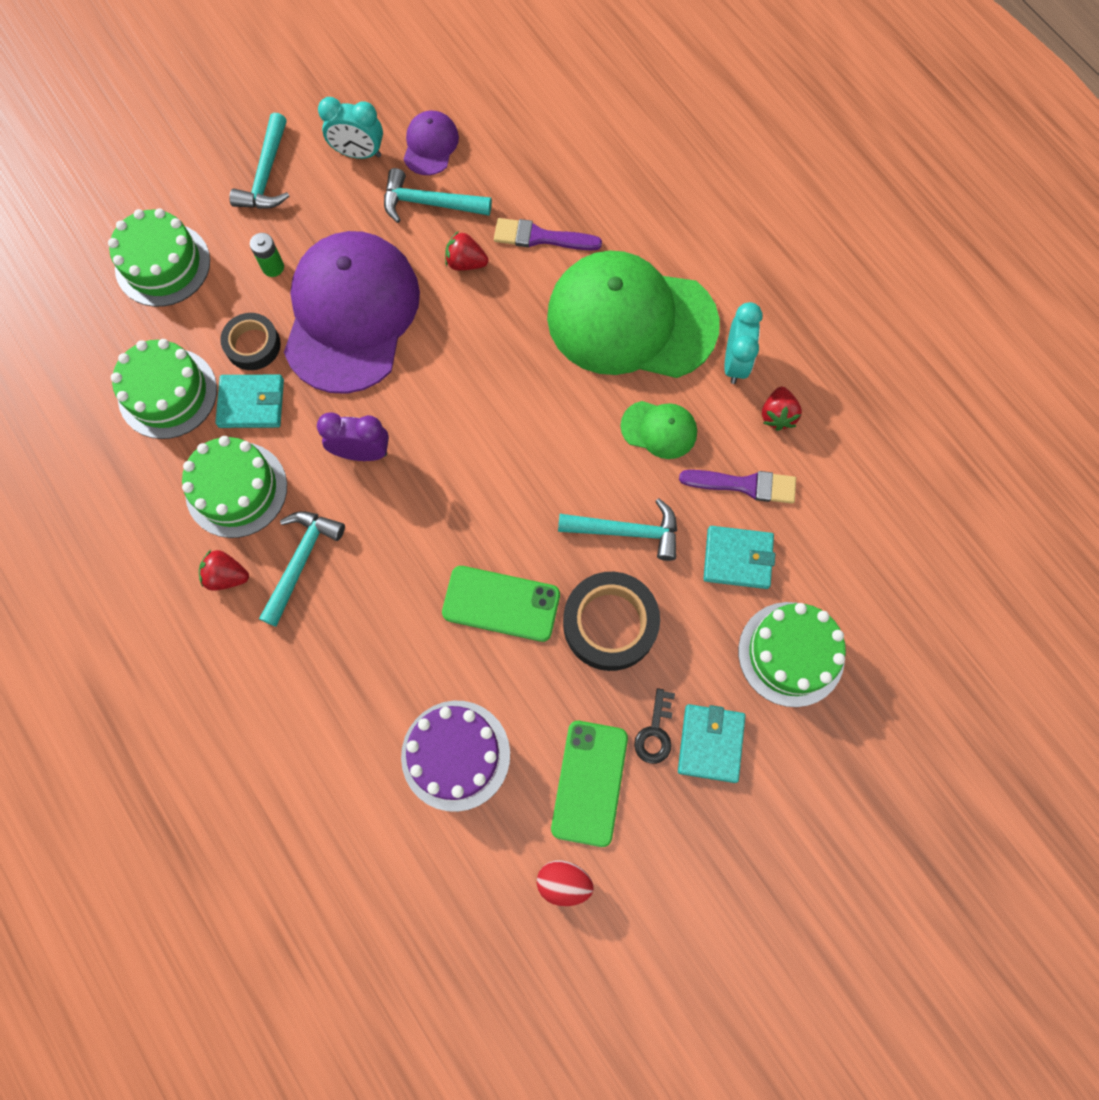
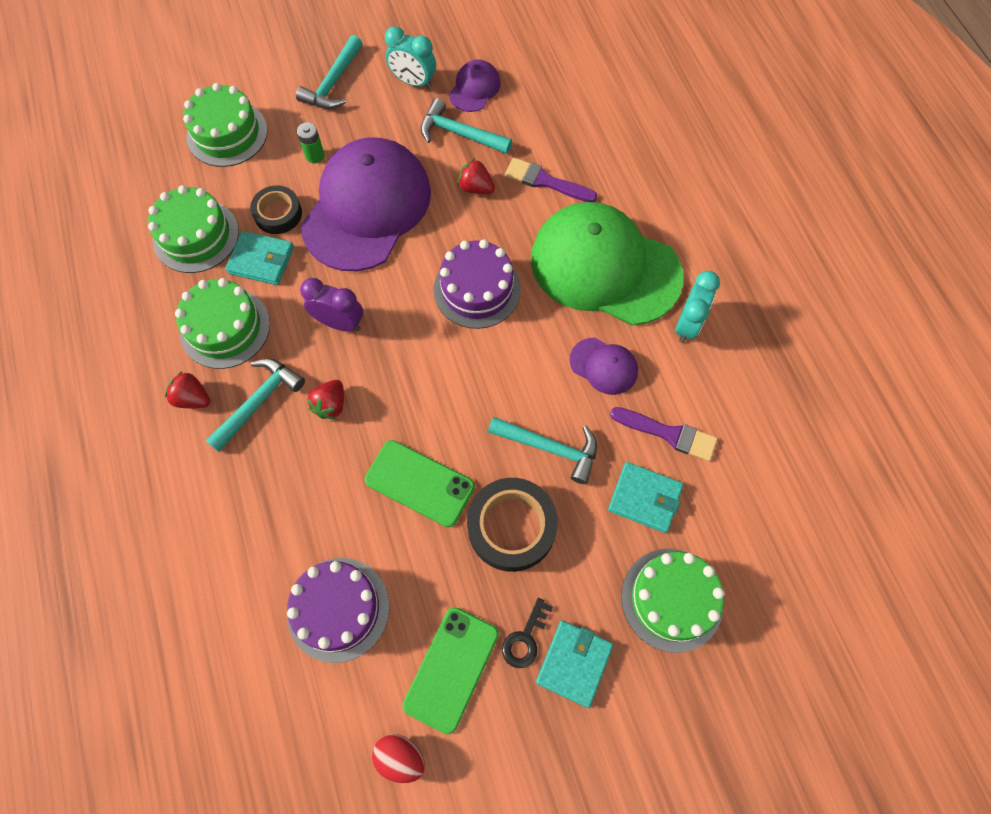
camera: 15 degrees right, 5 degrees down
green cap [621,401,697,459] -> purple cap [570,338,638,395]
red strawberry [762,387,802,431] -> red strawberry moved to [307,380,344,419]
none -> purple cake [433,239,521,329]

